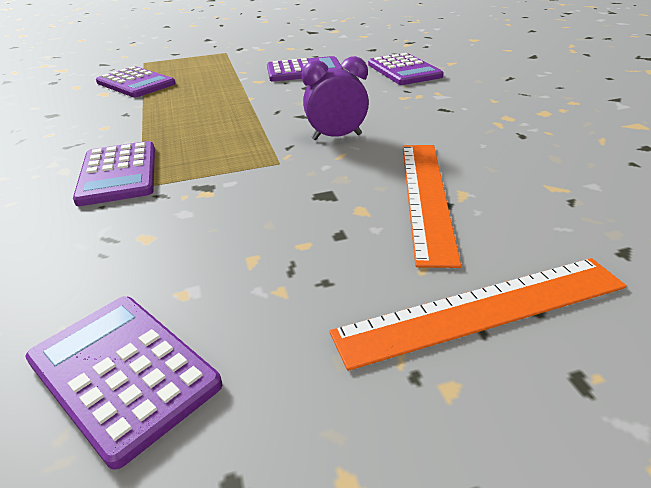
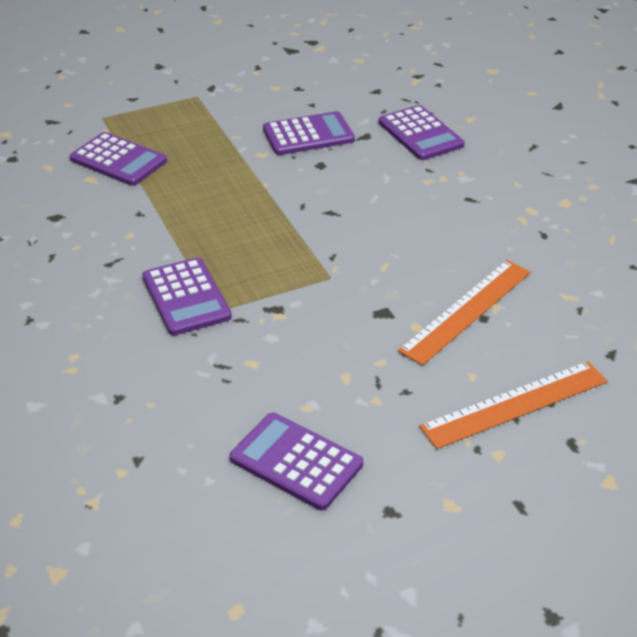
camera: 10 degrees left, 5 degrees up
purple clock [302,56,369,140] -> none
orange ruler [403,145,461,268] -> orange ruler turned 45 degrees clockwise [398,260,531,366]

